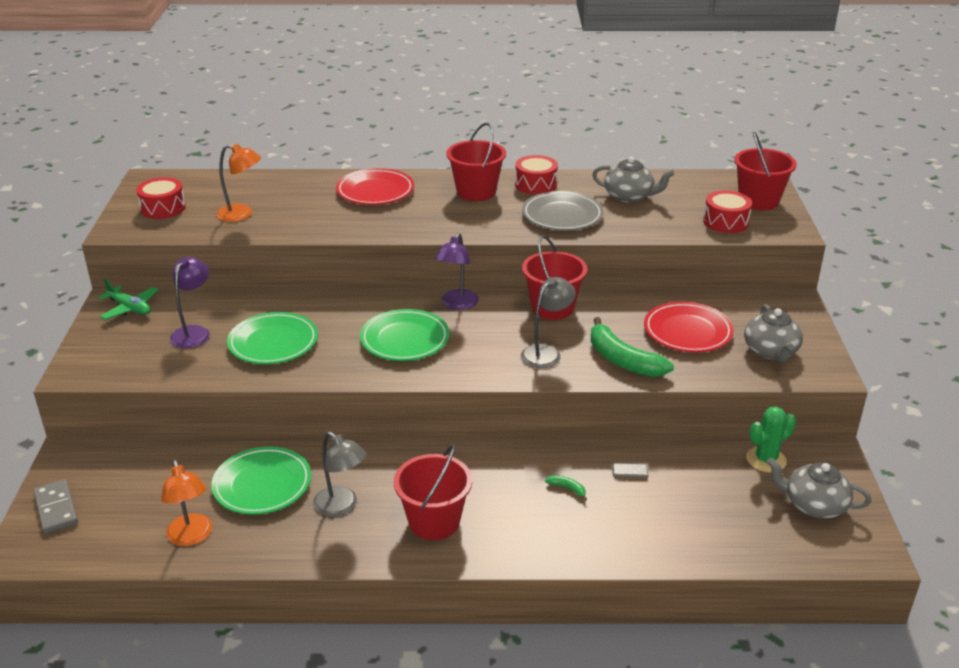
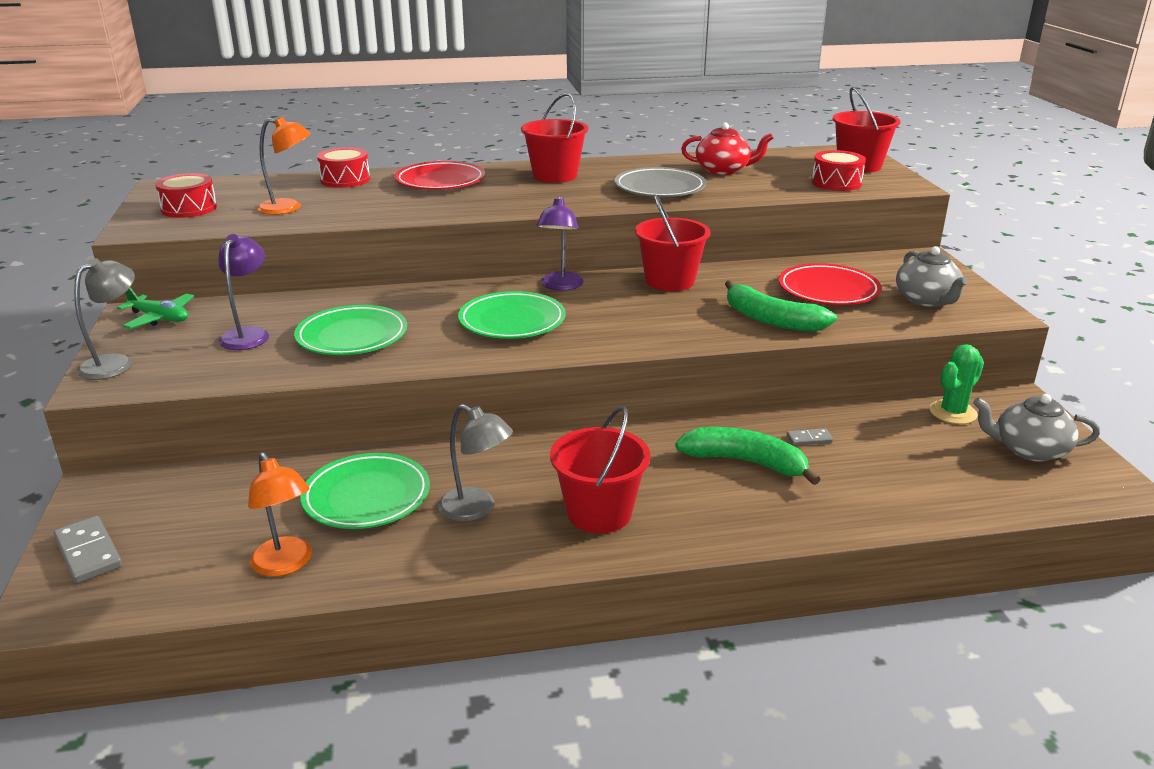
camera: 10 degrees left, 5 degrees down
red drum [515,155,558,195] -> red drum moved to [317,147,370,188]
grey lamp [521,277,576,368] -> grey lamp moved to [74,258,135,380]
green banana [545,475,587,501] -> green banana [675,427,820,485], size x2.45
grey teapot [592,156,674,203] -> red teapot [681,122,773,175]

